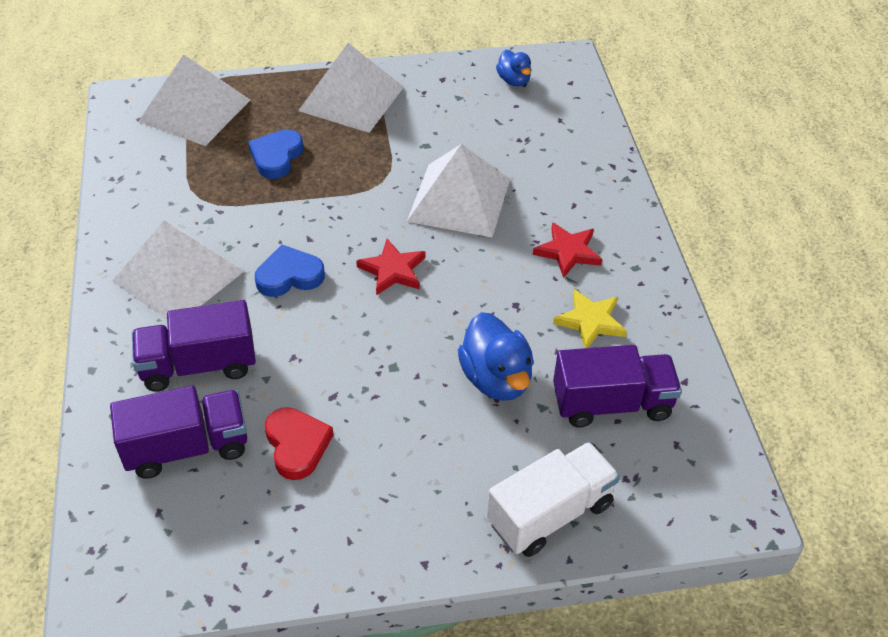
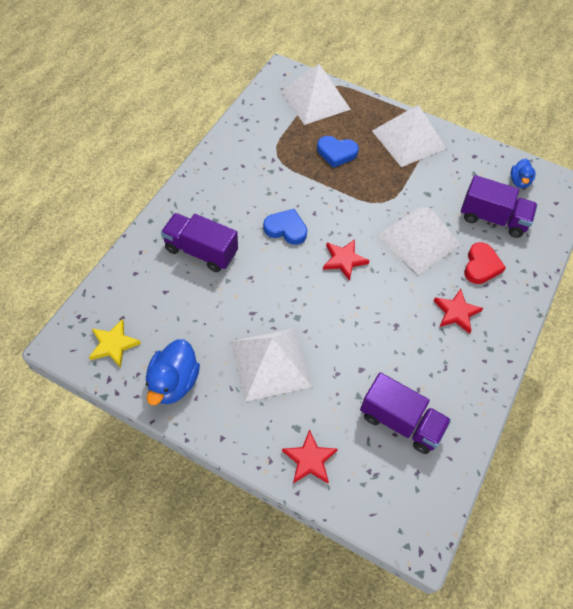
camera: 35 degrees right, 10 degrees up
purple truck [110,386,247,479] -> purple truck moved to [461,175,538,238]
white pyramid [112,220,244,320] -> white pyramid moved to [231,328,312,402]
blue heart [248,129,304,179] -> blue heart turned 135 degrees counterclockwise [317,136,359,168]
red heart [265,407,333,480] -> red heart moved to [464,242,506,284]
blue duck [458,312,534,401] -> blue duck moved to [146,339,200,405]
white truck [487,442,620,557] -> red star [282,429,338,483]
yellow star [553,289,627,348] -> yellow star moved to [89,319,141,368]

